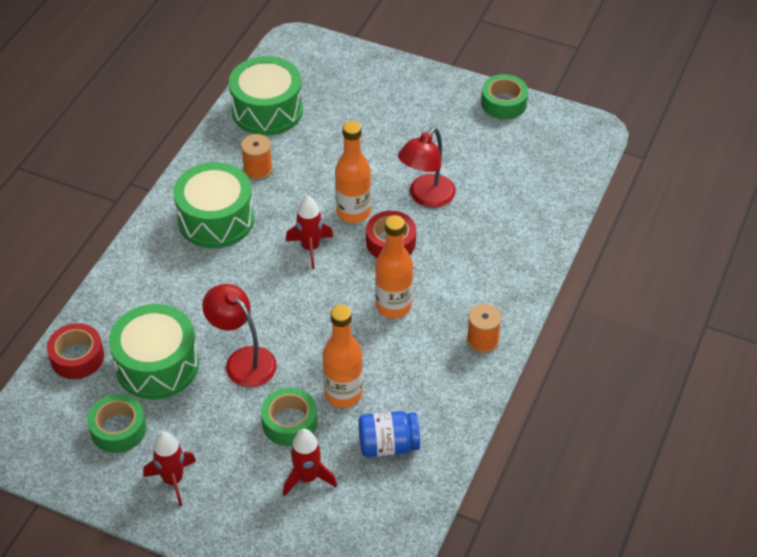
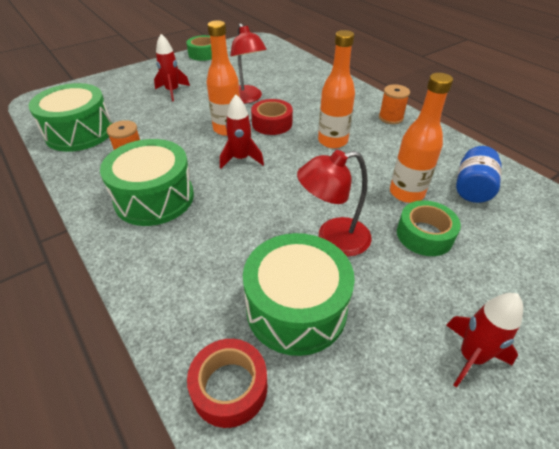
camera: 60 degrees left, 5 degrees down
green tape [87,394,147,453] -> none
red rocket [283,429,337,497] -> red rocket moved to [154,34,190,101]

